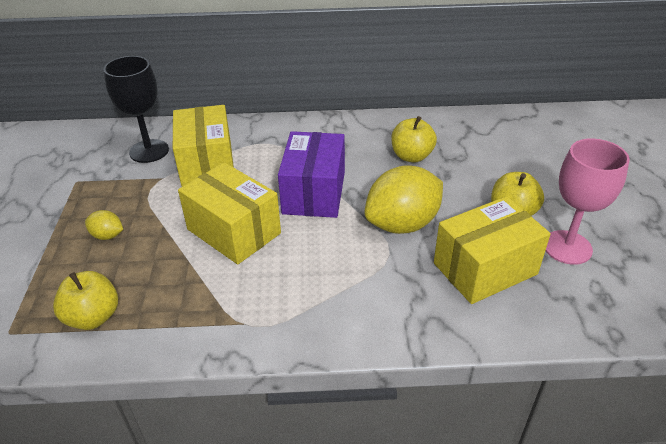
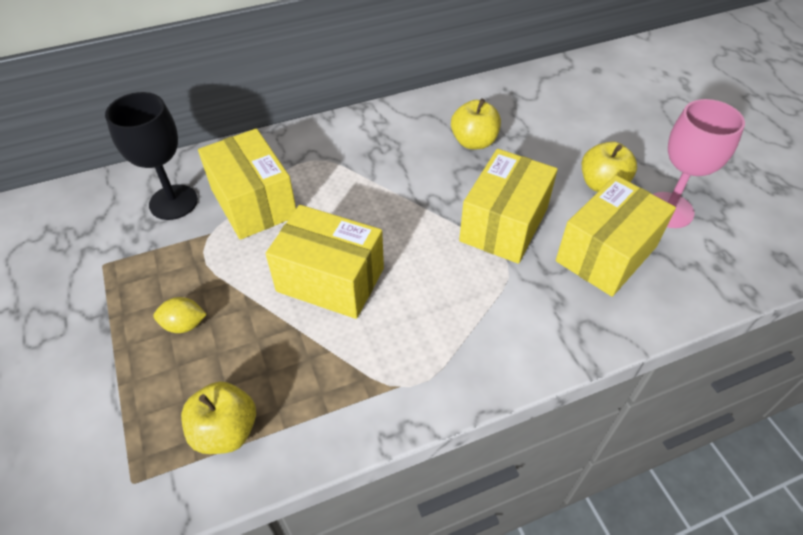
camera: 20 degrees left, 10 degrees up
purple box [278,131,345,218] -> none
yellow lemon [364,165,443,234] -> yellow box [459,149,558,264]

